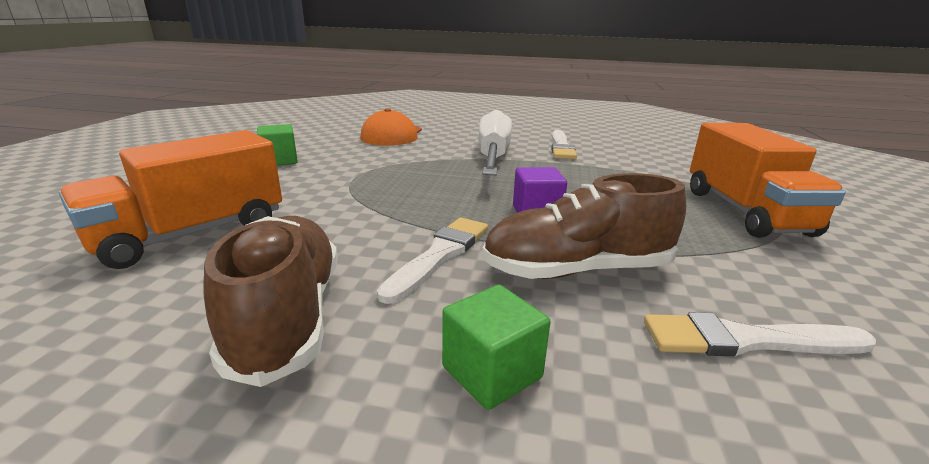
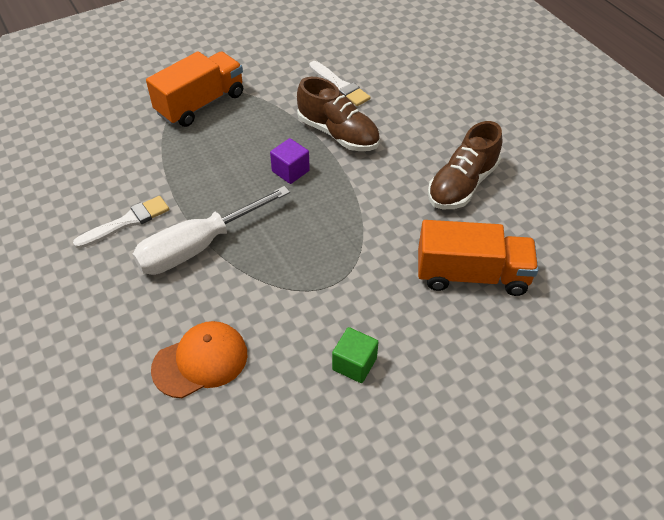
camera: 130 degrees left, 25 degrees up
white brush [377,218,488,304] -> none
green cube [442,285,550,410] -> none

